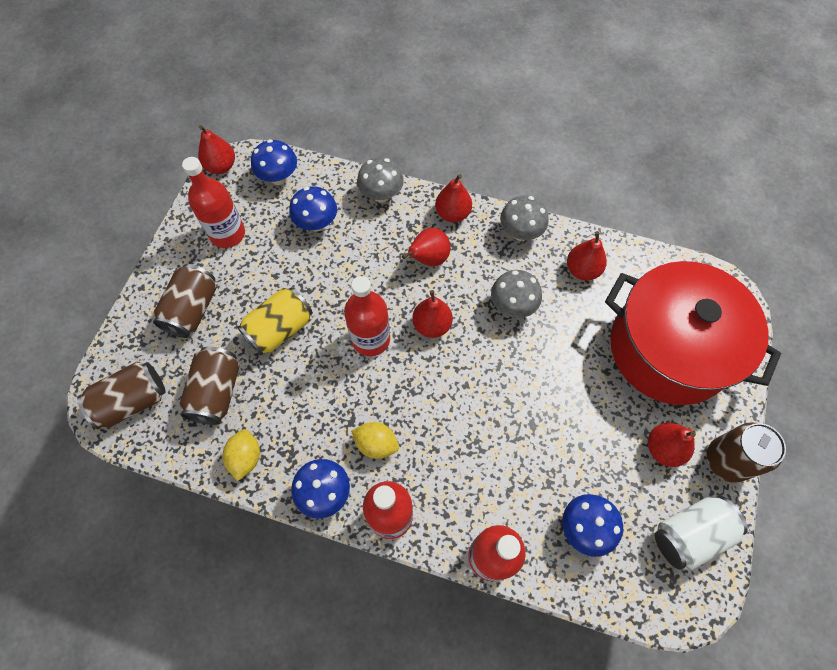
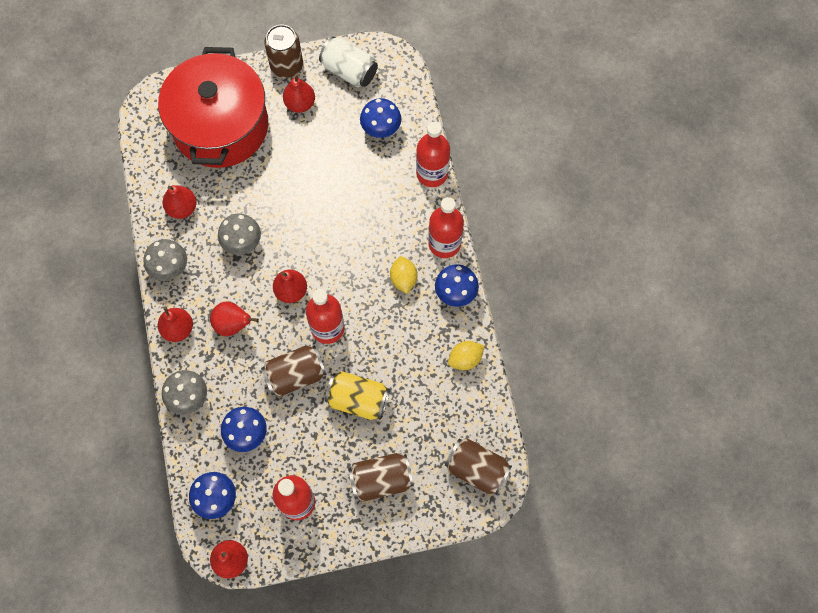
camera: 120 degrees left, 5 degrees up
brown can [180,347,240,425] -> brown can moved to [261,345,327,397]

